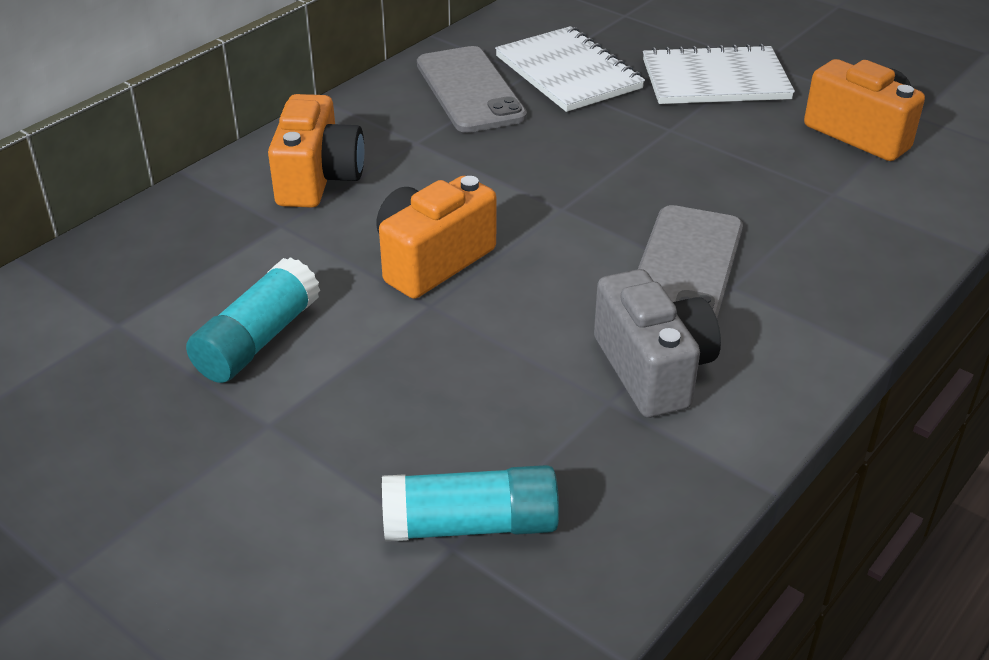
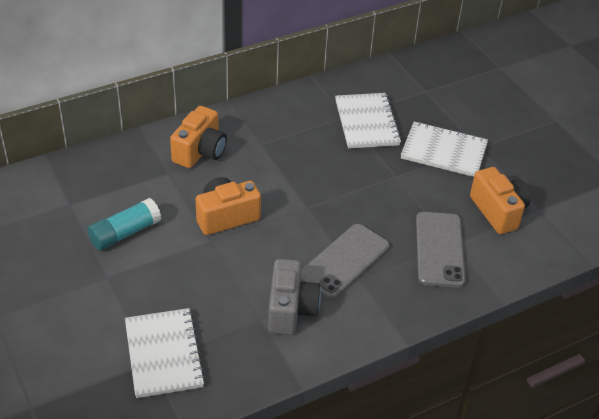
camera: 20 degrees right, 5 degrees up
turquoise glue stick [382,465,559,542] -> white notebook [125,308,206,398]
grey phone [417,46,527,133] -> grey phone moved to [416,212,466,288]

